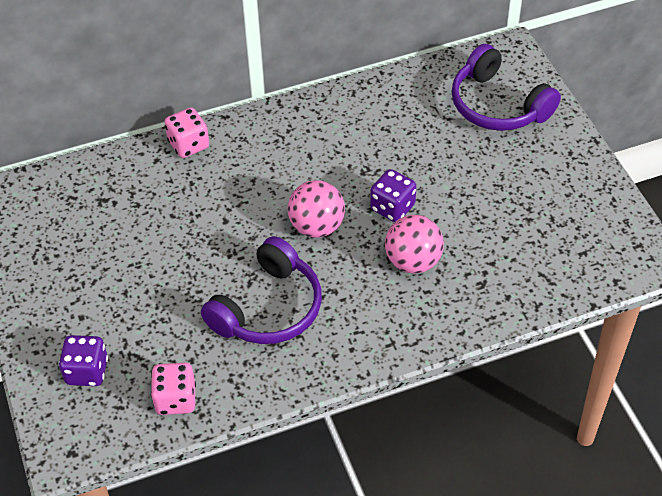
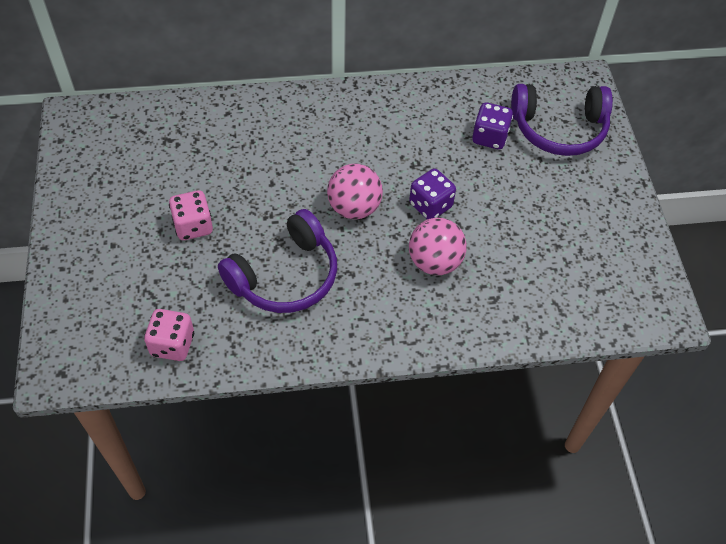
camera: 10 degrees right, 5 degrees up
purple dice [59,335,108,386] -> purple dice moved to [472,102,513,149]
pink dice [164,108,209,158] -> pink dice moved to [169,190,213,240]
purple headphones [452,44,561,131] -> purple headphones turned 60 degrees counterclockwise [511,84,613,156]

